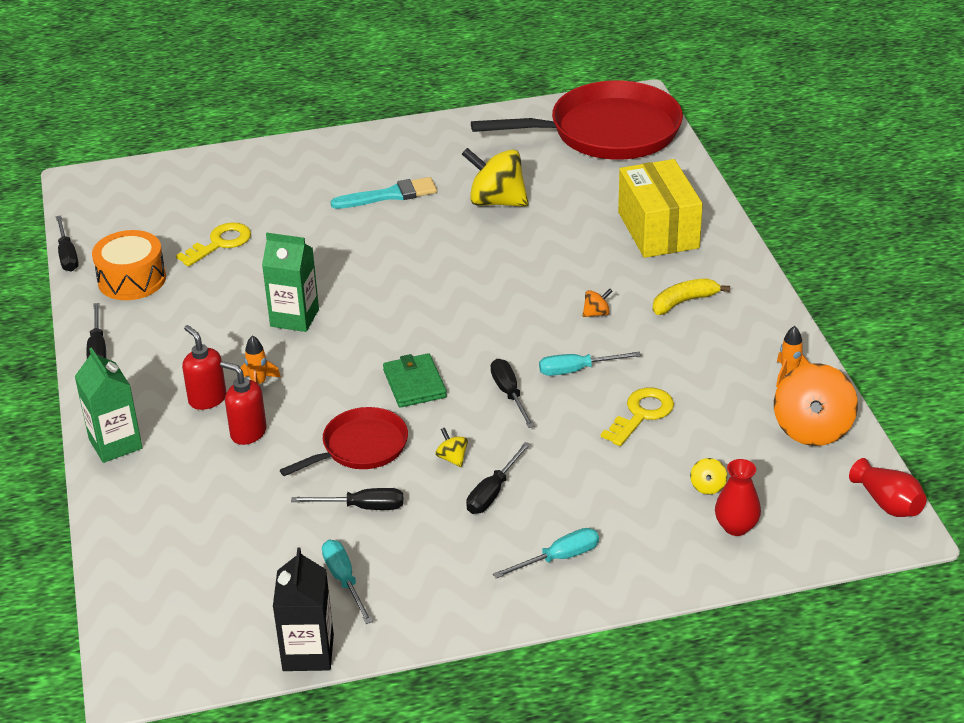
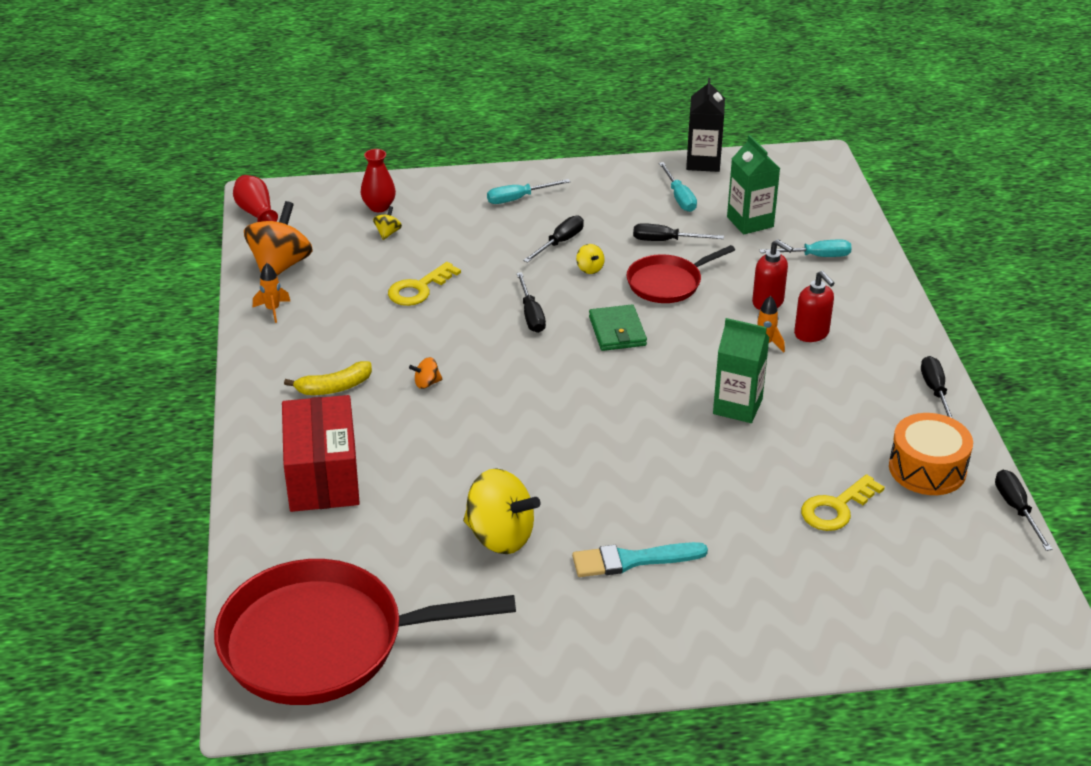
camera: 175 degrees left, 0 degrees up
green carton [74,347,142,463] -> green carton moved to [727,135,780,235]
turquoise screwdriver [539,352,641,376] -> turquoise screwdriver moved to [760,239,852,257]
yellow box [618,159,703,258] -> red box [282,395,360,512]

